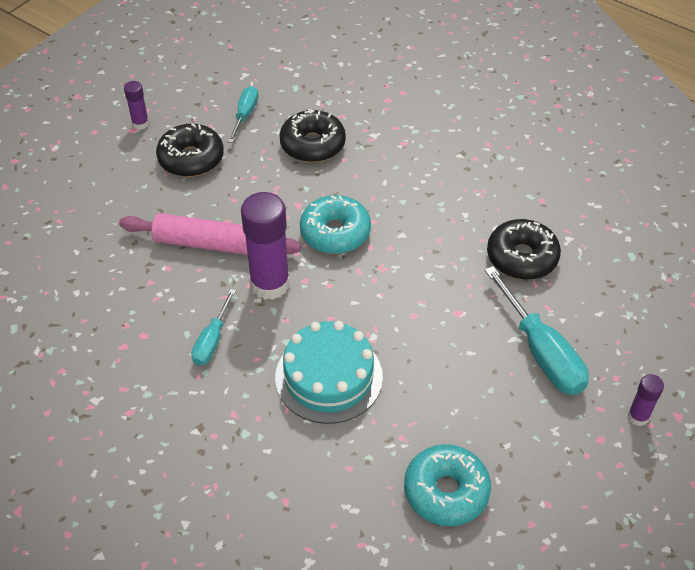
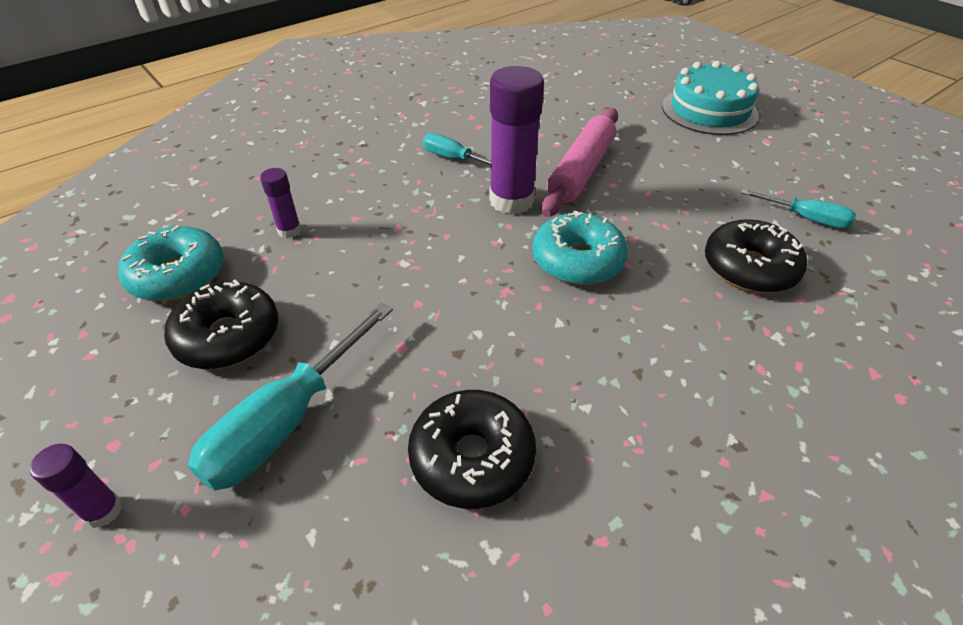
camera: 105 degrees right, 5 degrees down
purple glue stick [124,81,149,129] -> purple glue stick moved to [260,168,301,238]
black donut [156,123,224,177] -> black donut moved to [164,280,278,369]
turquoise cake [275,321,383,424] -> turquoise cake moved to [662,61,759,135]
turquoise screwdriver [485,266,589,395] -> turquoise screwdriver turned 45 degrees counterclockwise [188,303,393,491]

